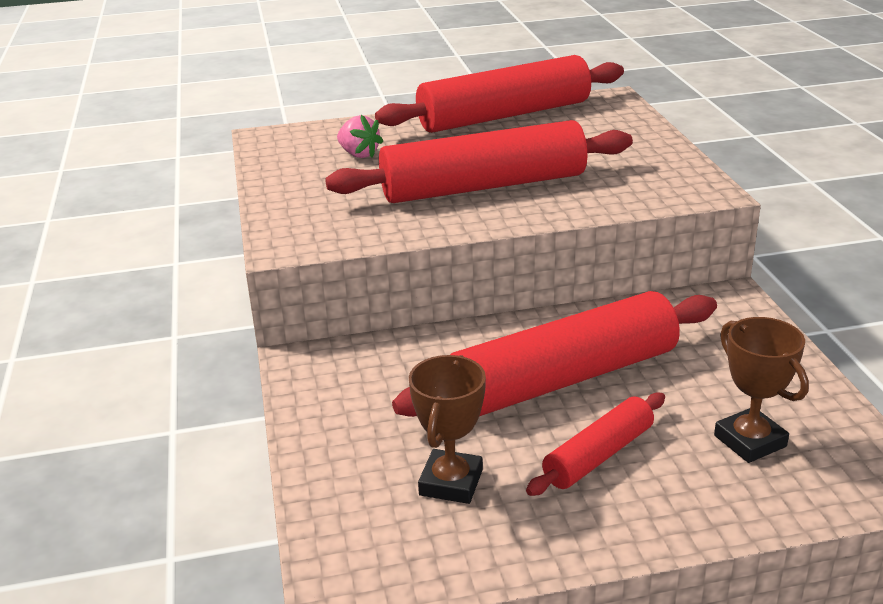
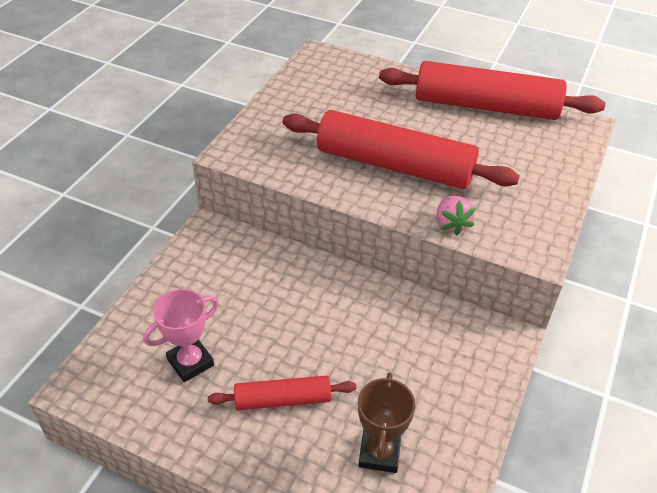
camera: 35 degrees right, 15 degrees up
pink strawberry [337,115,383,158] -> pink strawberry moved to [437,196,476,236]
red rolling pin [392,291,717,417] -> none
brown trophy [409,355,486,504] -> pink trophy [143,289,219,382]

